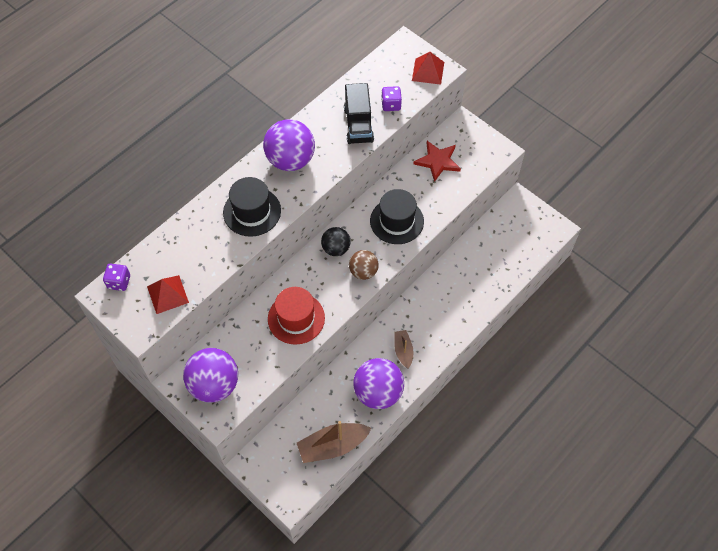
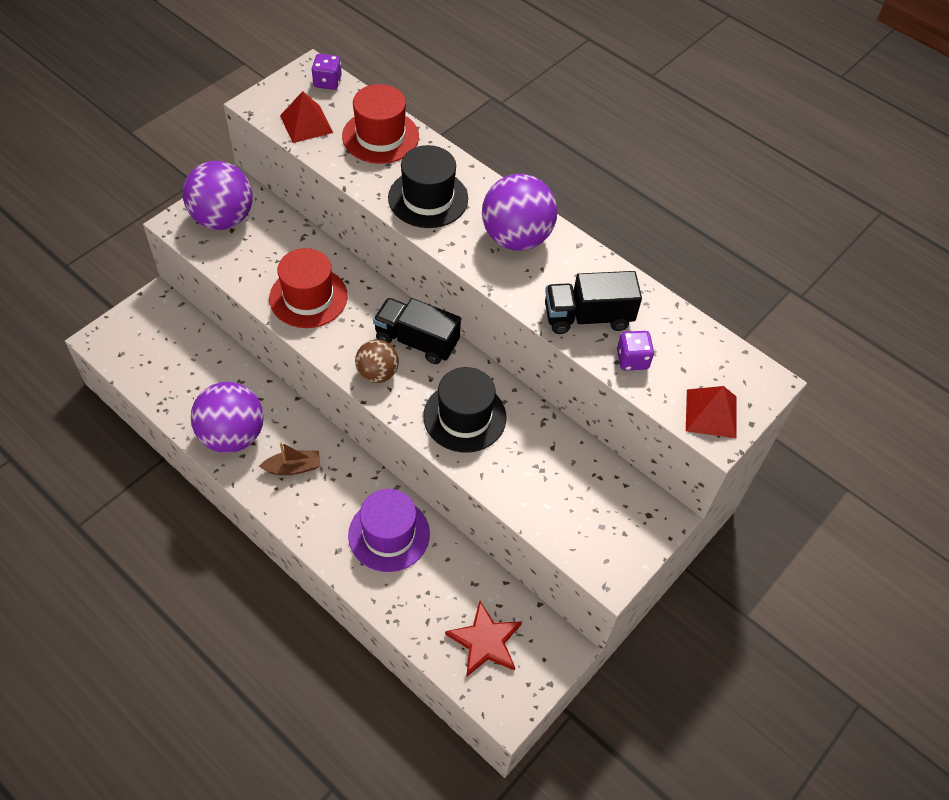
camera: 85 degrees right, 5 degrees down
brown boat [297,421,371,463] -> none
black ball [321,227,350,256] -> black truck [373,298,461,364]
red star [414,141,461,182] -> red star moved to [445,600,522,677]
none -> red hat [342,84,419,164]
none -> purple hat [348,489,430,572]

